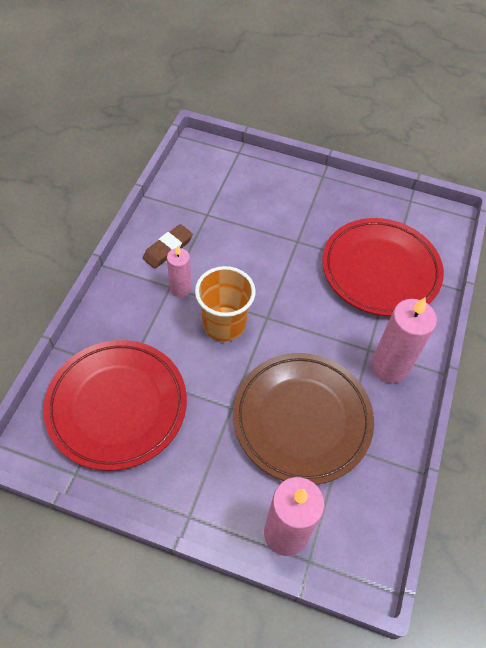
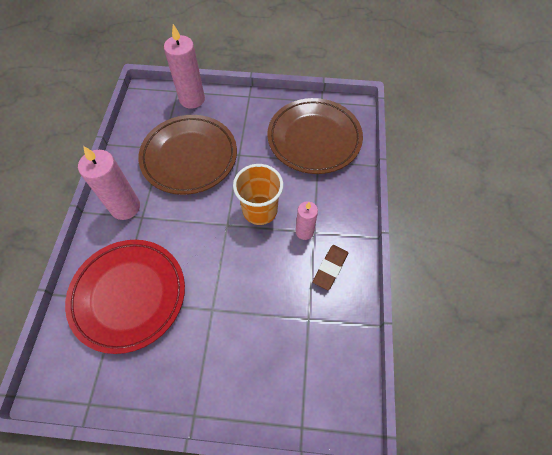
camera: 170 degrees right, 5 degrees up
red plate [44,340,187,471] -> brown plate [267,98,363,174]

